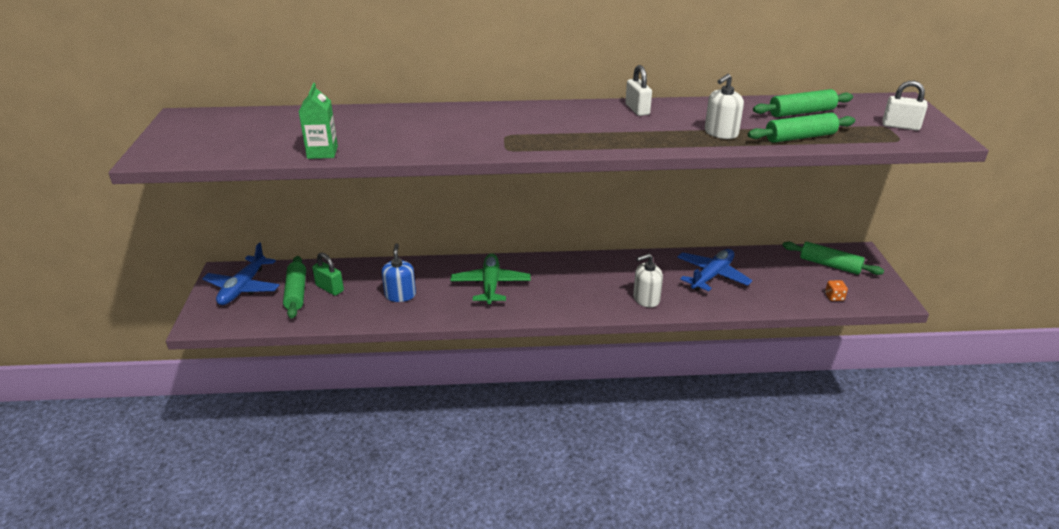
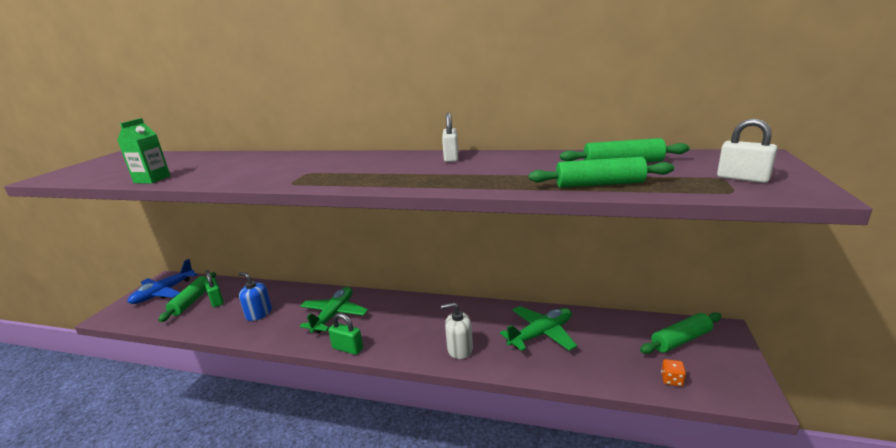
camera: 20 degrees right, 10 degrees down
blue soap dispenser [382,243,416,302] -> blue soap dispenser turned 75 degrees counterclockwise [238,272,272,321]
blue plane [677,249,752,291] -> green plane [500,306,577,351]
white soap dispenser [705,74,744,139] -> none
green rolling pin [782,242,884,275] -> green rolling pin turned 75 degrees counterclockwise [640,312,722,354]
none -> green padlock [328,313,363,355]

